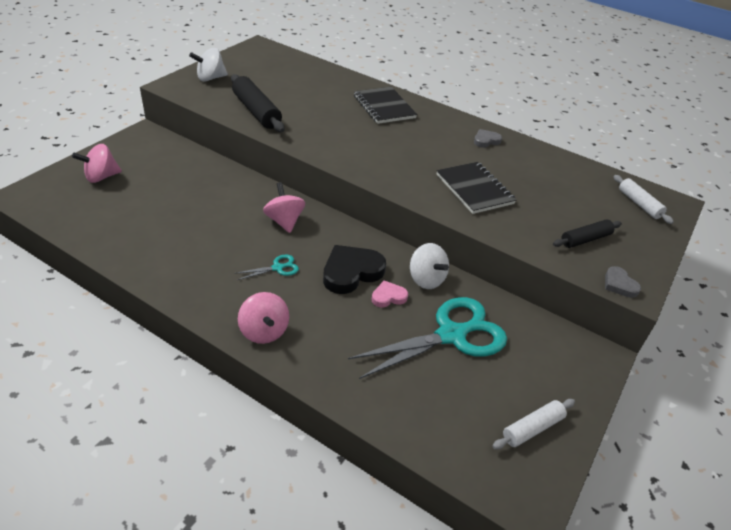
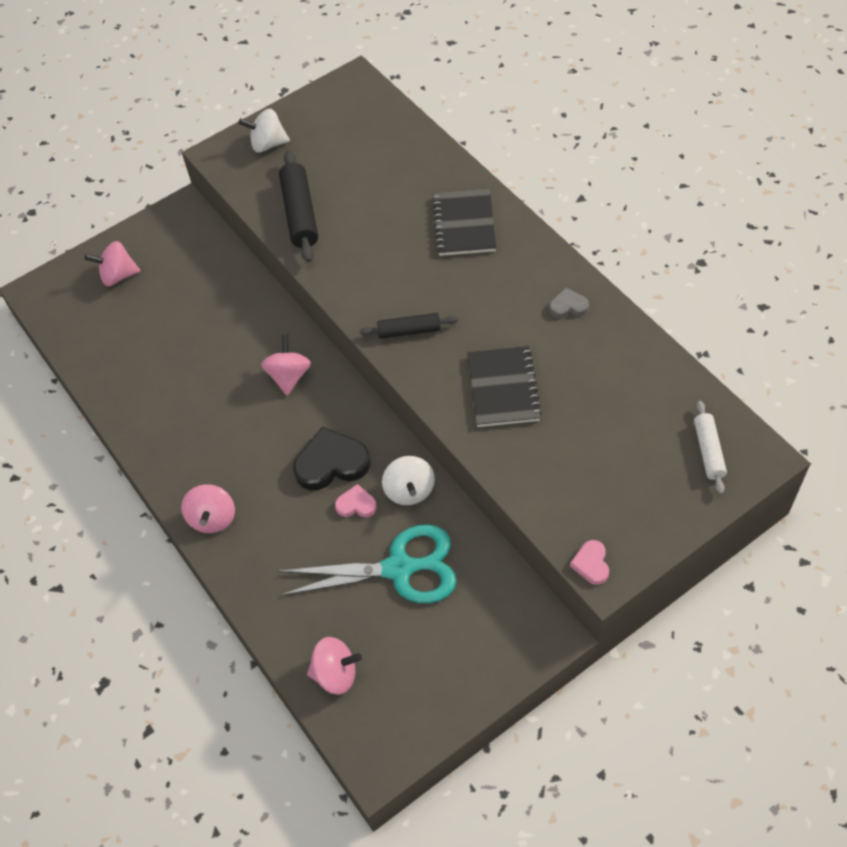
camera: 30 degrees right, 15 degrees up
turquoise scissors [235,255,299,280] -> none
white rolling pin [492,399,575,449] -> none
black rolling pin [553,220,622,248] -> black rolling pin moved to [360,313,458,338]
grey heart [605,266,641,298] -> pink heart [570,540,609,585]
none -> pink spinning top [307,637,362,695]

